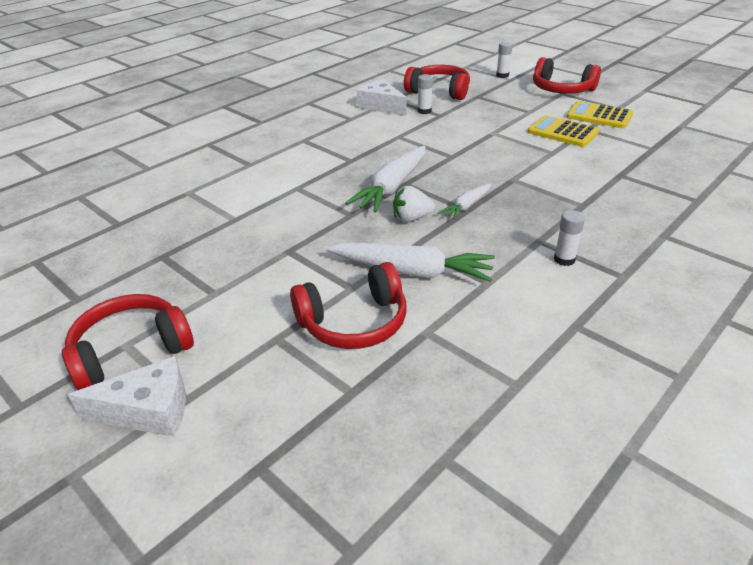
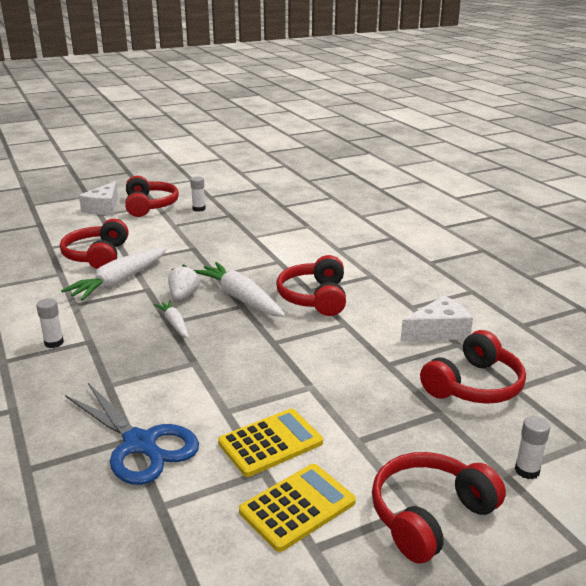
camera: 110 degrees right, 10 degrees down
white glue stick [418,74,433,114] -> white glue stick moved to [190,177,206,212]
none -> blue scissors [65,383,199,485]
none -> red headphones [276,255,346,316]

